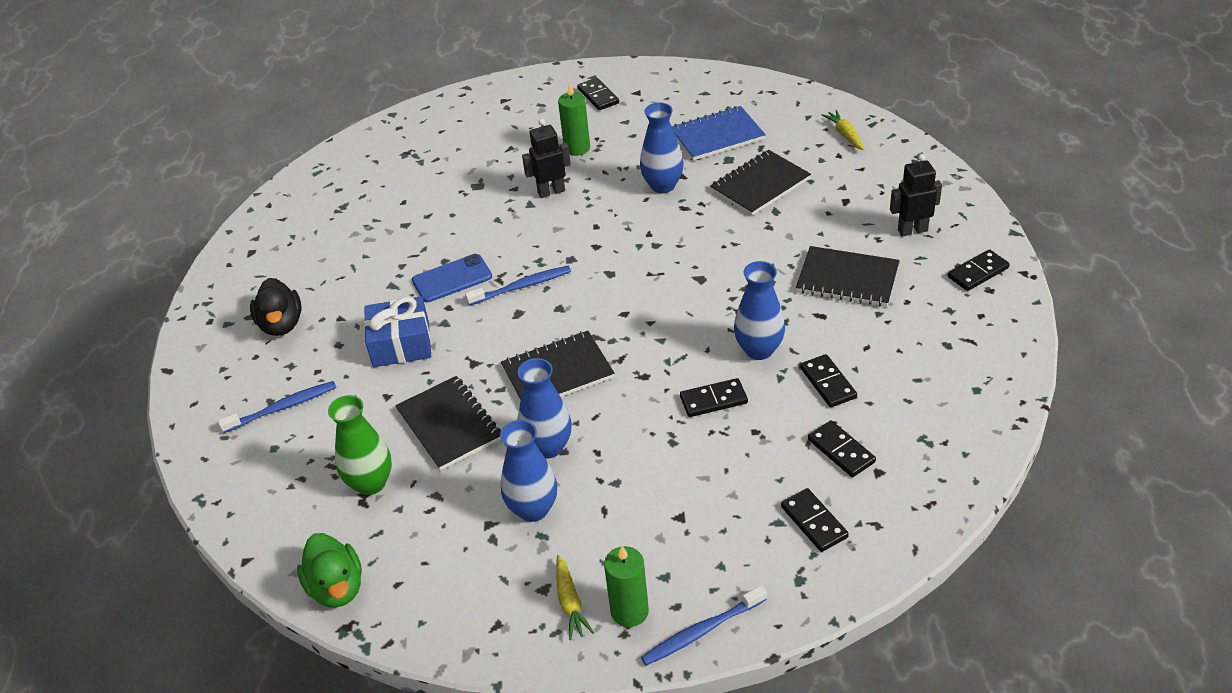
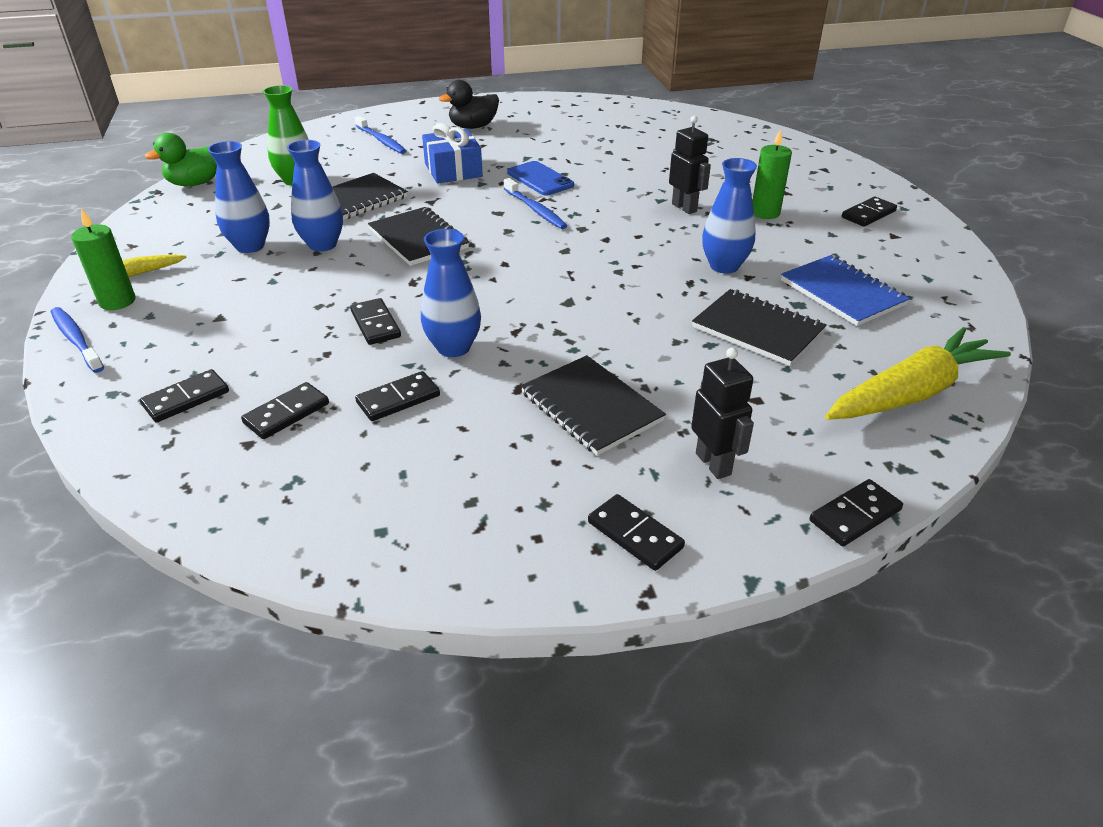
camera: 75 degrees right, 5 degrees down
black notebook [796,246,900,307] -> black notebook turned 45 degrees counterclockwise [521,355,666,456]
yellow carrot [822,110,864,151] -> yellow carrot [825,327,1011,420], size x2.18
none -> black domino [809,479,903,546]

